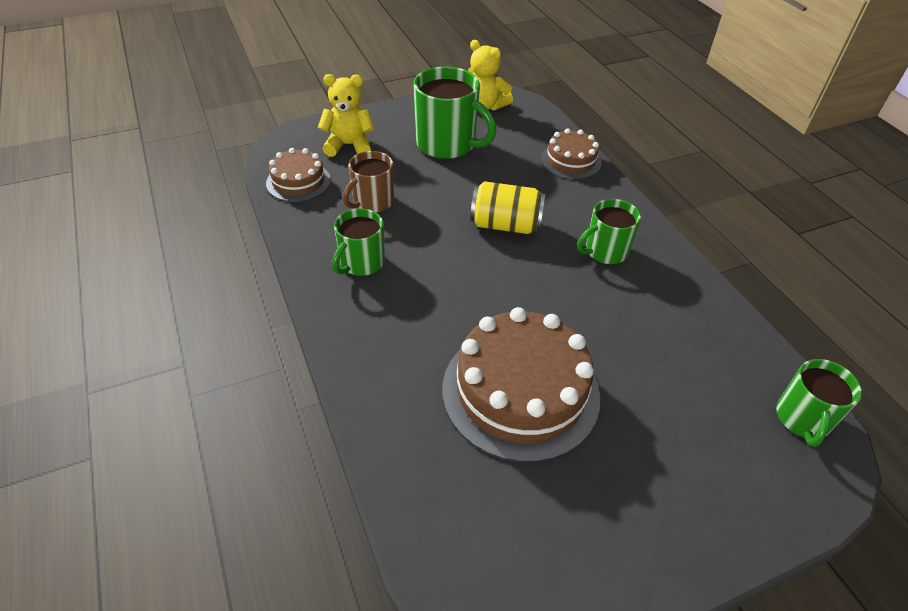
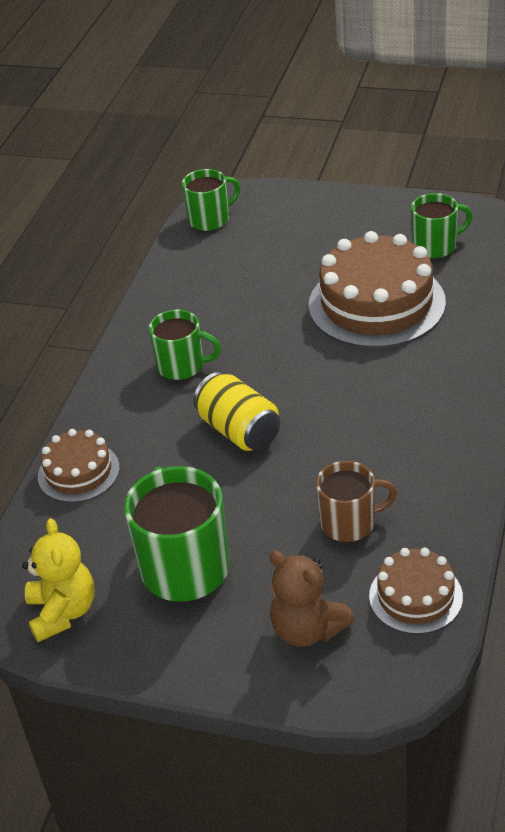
camera: 135 degrees left, 5 degrees down
yellow teddy bear [318,74,374,157] -> brown teddy bear [269,551,355,647]
green mug [332,208,385,276] -> green mug moved to [411,193,473,258]

